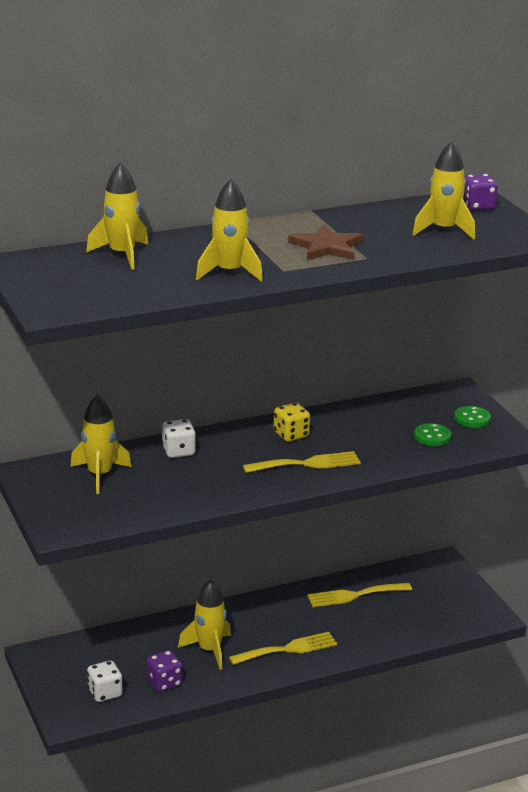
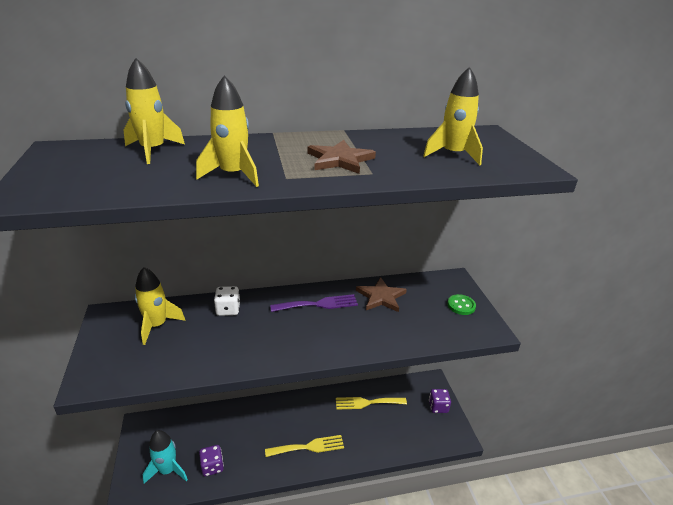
camera: 10 degrees right, 5 degrees up
white dice [87,661,122,702] -> turquoise rocket [143,430,188,484]
yellow rocket [178,580,231,670] -> none
yellow fork [243,451,361,473] -> none
yellow dice [274,403,310,442] -> purple fork [270,294,358,312]
green button [414,423,451,446] -> none
purple dice [463,174,498,210] -> purple dice moved to [429,389,451,413]
none -> brown star [356,277,407,312]

